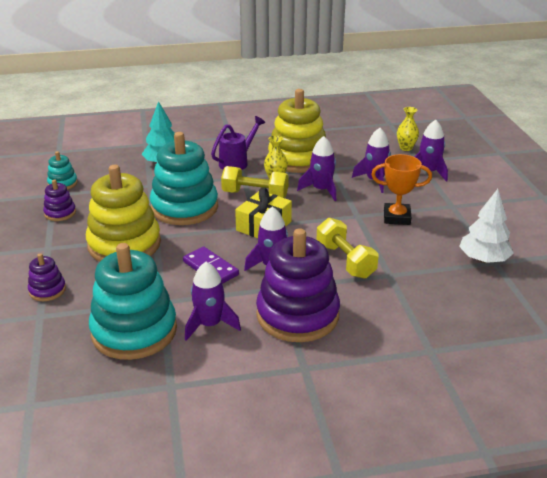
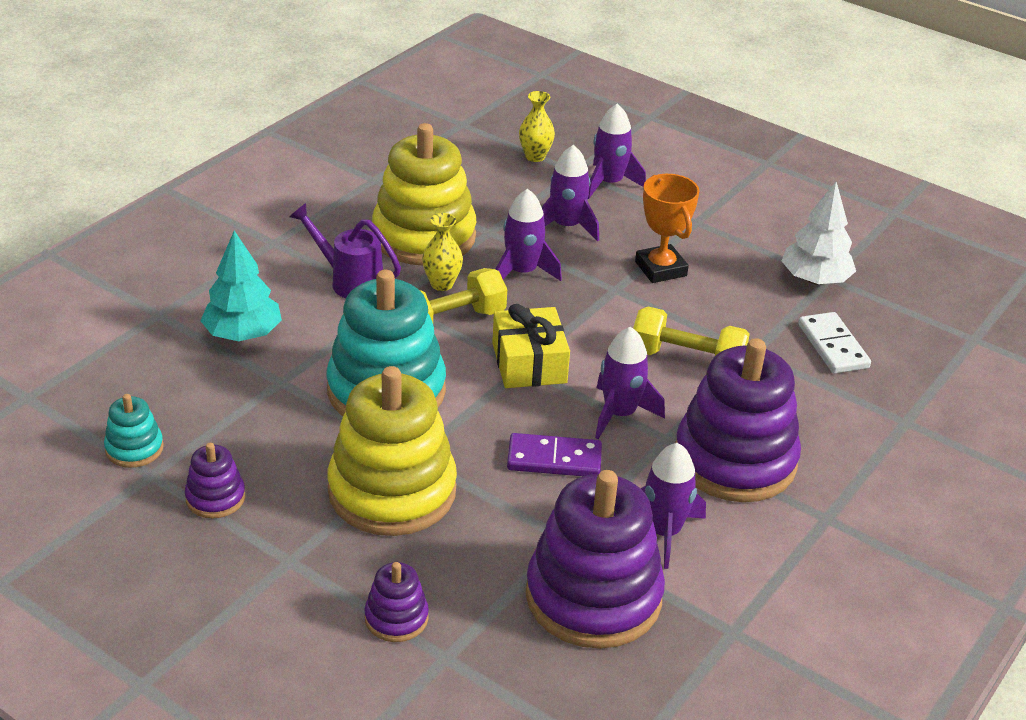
camera: 45 degrees left, 5 degrees up
turquoise stacking toy [89,243,177,360] -> purple stacking toy [526,470,665,649]
purple watering can [211,116,265,170] -> purple watering can turned 60 degrees counterclockwise [289,203,401,298]
orange trophy [371,154,432,225] -> orange trophy turned 75 degrees counterclockwise [635,174,700,283]
none -> white domino [798,312,871,374]

